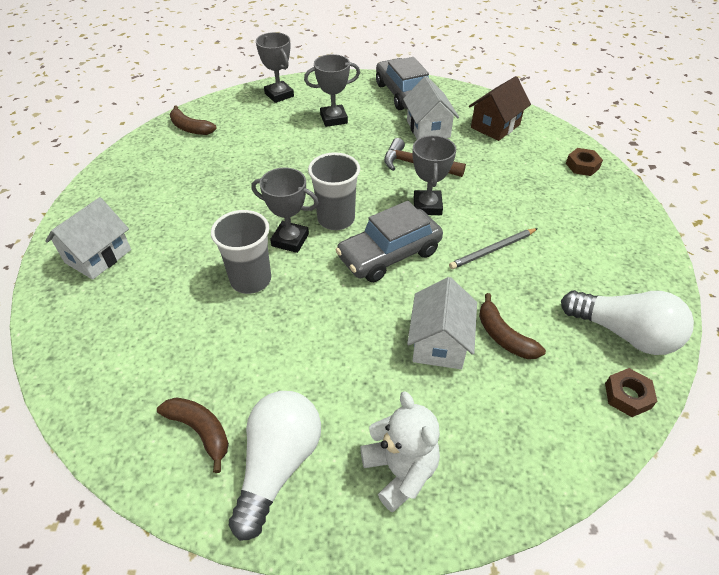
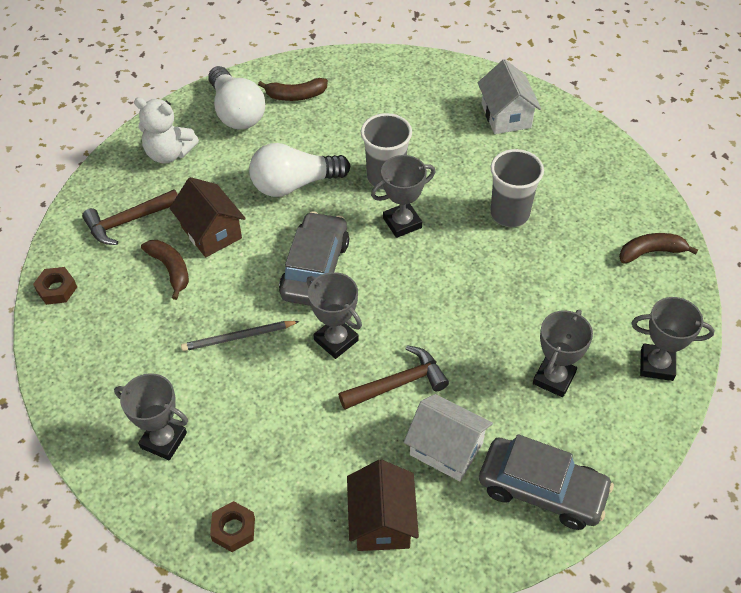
camera: 135 degrees right, 5 degrees up
grey cup [308,152,360,230] -> grey cup moved to [491,149,544,227]
white house [407,277,477,369] -> brown house [170,177,246,257]
grey pencil [449,228,538,269] -> grey pencil turned 120 degrees counterclockwise [181,321,300,351]
brown banana [479,293,546,359] -> brown banana turned 45 degrees clockwise [141,240,189,300]
white light bulb [561,290,694,355] -> white light bulb moved to [249,143,350,197]
none -> brown hammer [82,189,178,245]
none -> grey trophy [114,373,188,460]

